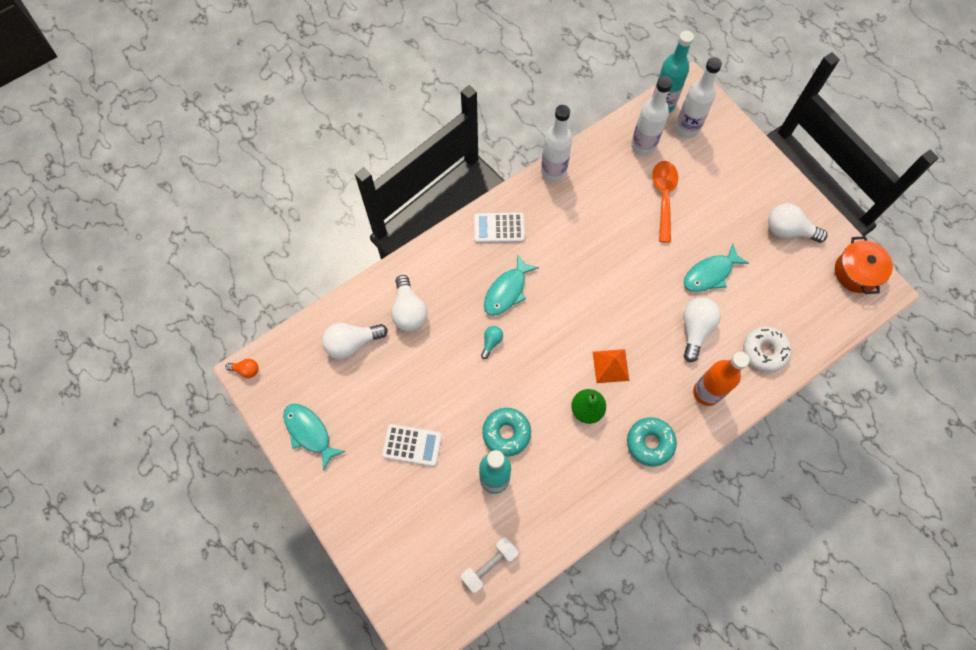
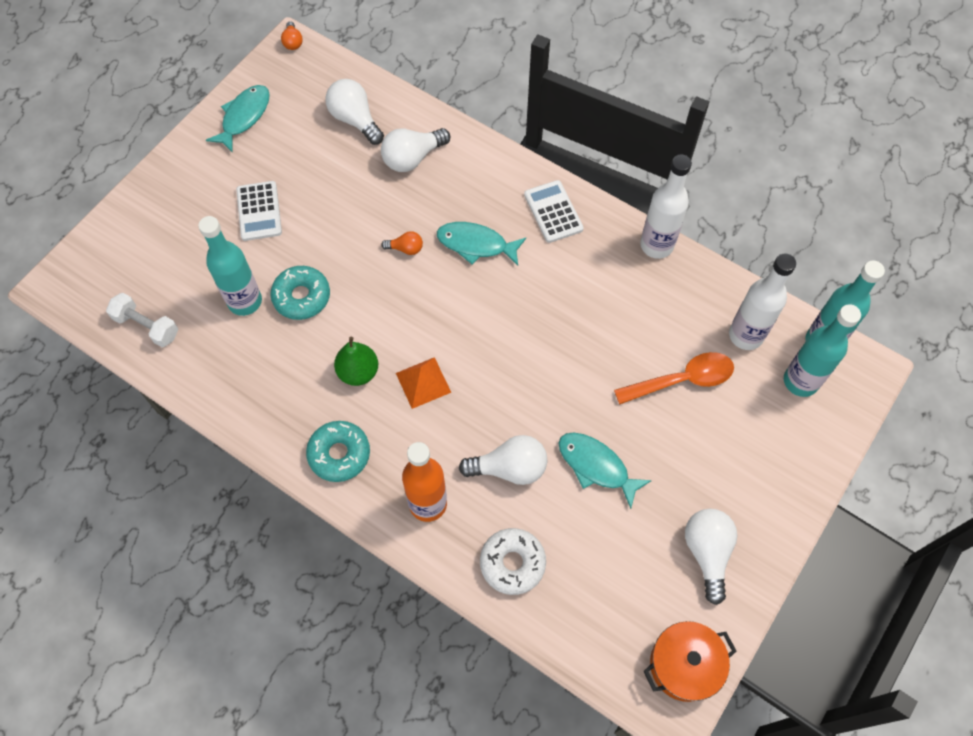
camera: 70 degrees right, 5 degrees down
turquoise light bulb [481,326,503,359] -> orange light bulb [381,231,423,255]
white bottle [675,57,722,138] -> turquoise bottle [784,304,861,397]

